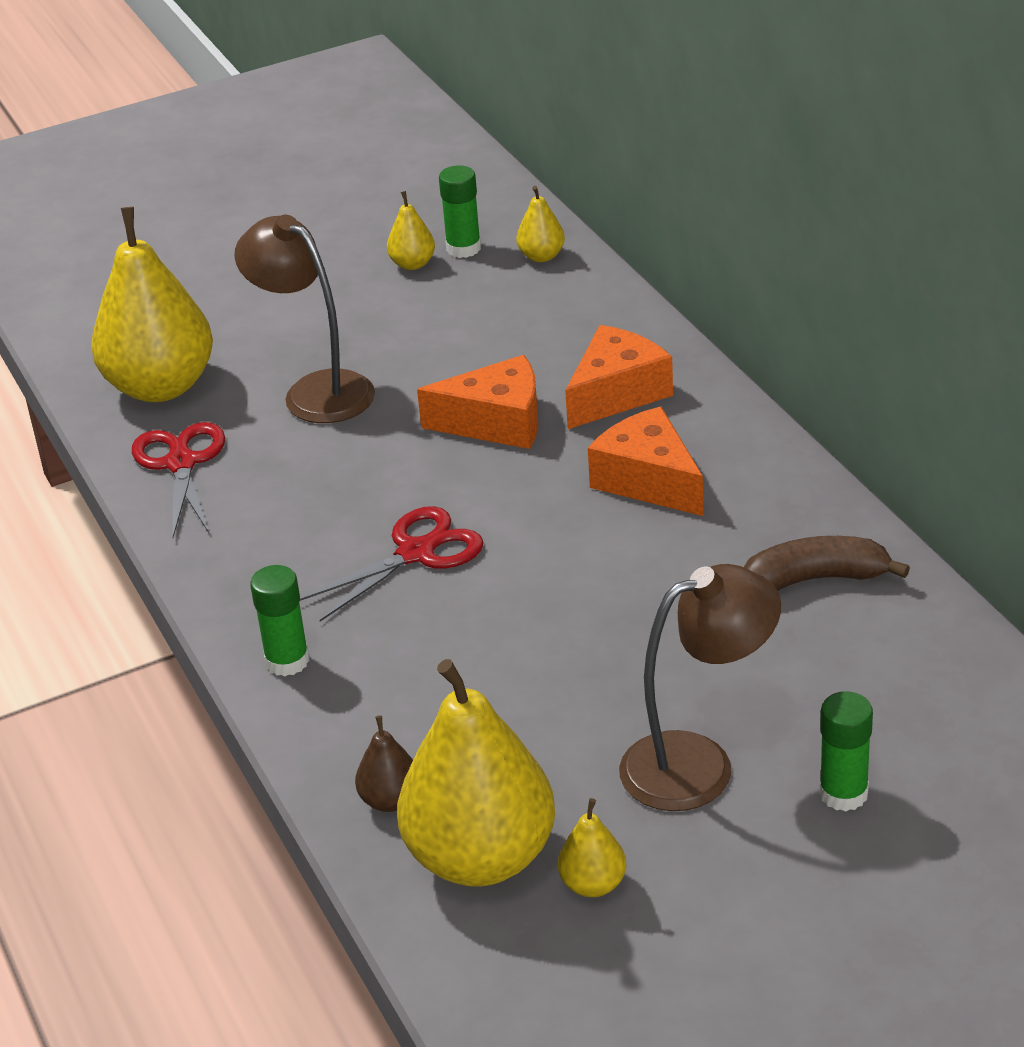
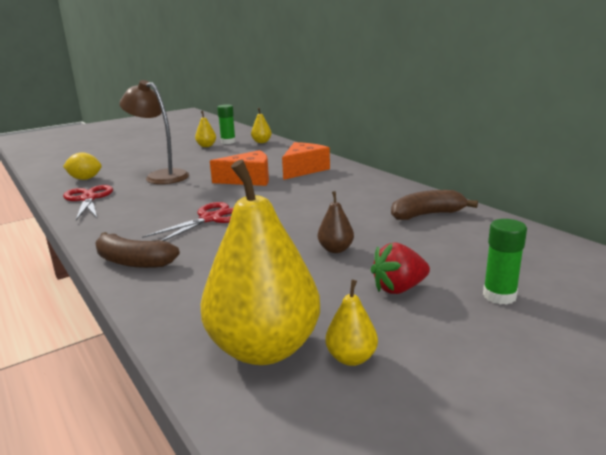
camera: 10 degrees left, 15 degrees down
yellow pear [91,207,213,402] -> yellow lemon [63,152,101,180]
green glue stick [250,565,309,676] -> brown banana [95,232,180,268]
brown pear [355,715,413,812] -> brown pear moved to [318,191,354,253]
orange cheese [588,407,703,516] -> none
brown lamp [619,564,781,811] -> red strawberry [371,242,430,294]

